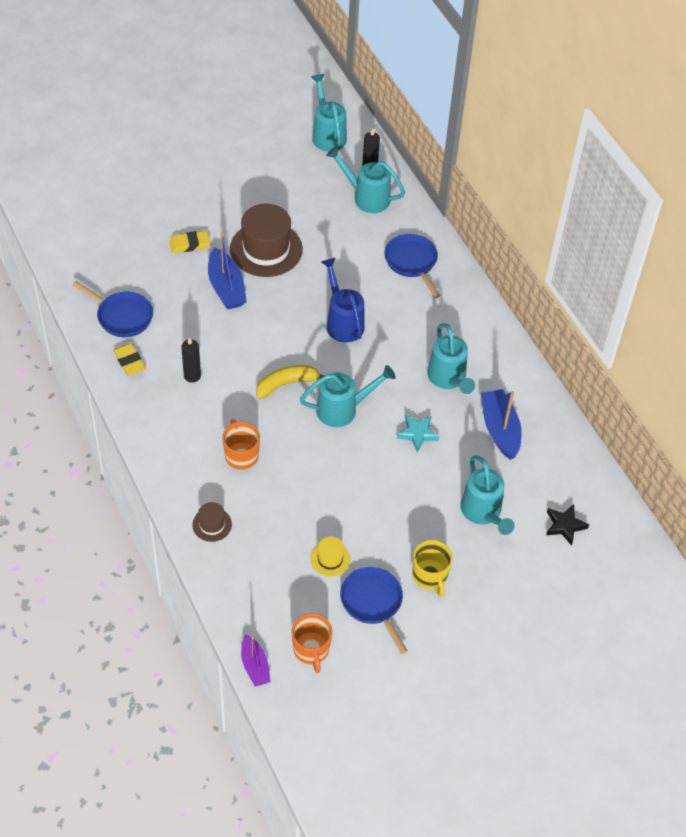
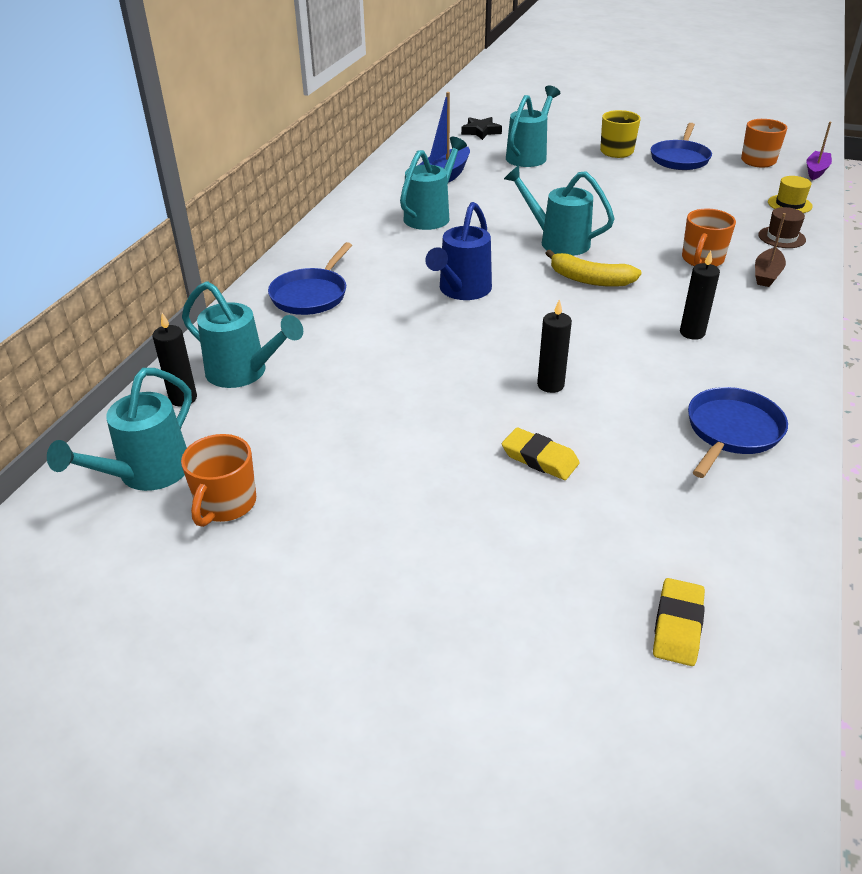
camera: 130 degrees left, 15 degrees down
blue pan [73,281,153,337] -> blue pan turned 45 degrees clockwise [688,387,788,478]
yellow eraser [113,343,146,376] -> yellow eraser moved to [653,578,705,666]
blue boat [208,232,247,309] -> black candle [537,299,572,393]
brown hat [230,204,303,277] -> none
yellow hat [310,536,350,577] -> yellow hat moved to [768,176,813,213]
turquoise watering can [326,146,405,213] -> turquoise watering can turned 45 degrees counterclockwise [182,281,303,388]
turquoise star [397,414,439,452] -> none
none -> orange mug [181,434,256,527]
none -> brown boat [755,213,786,287]

